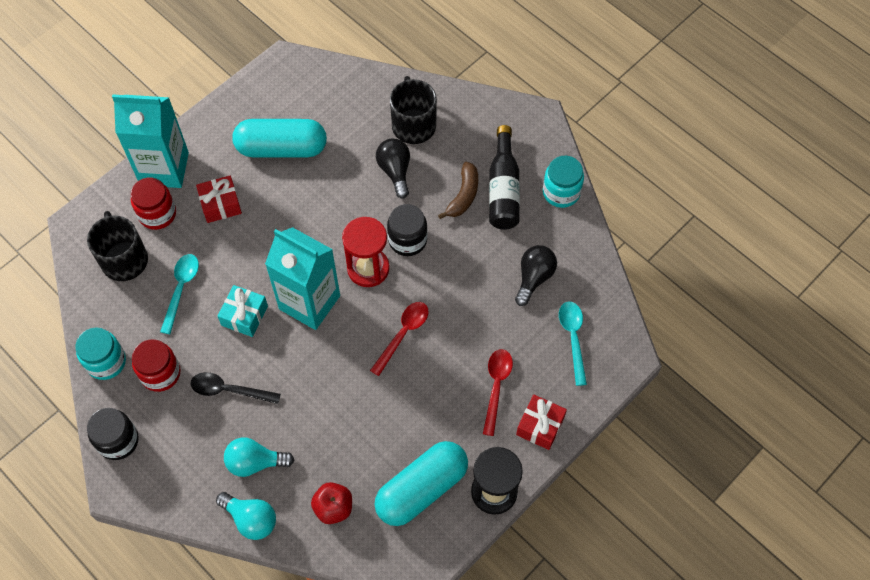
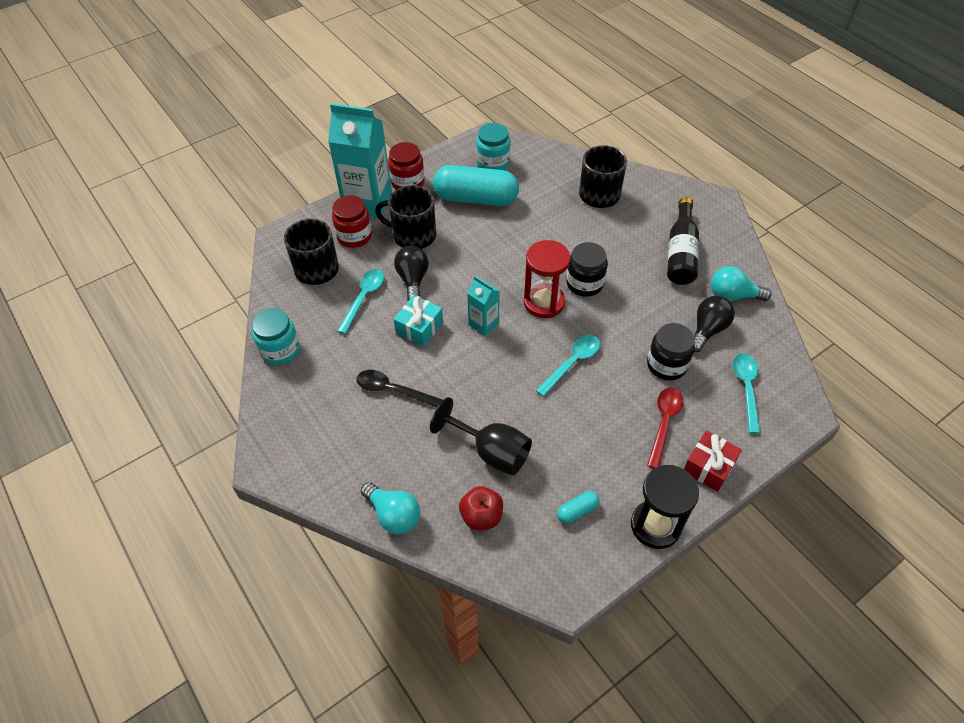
camera: 10 degrees right, 10 degrees down
black jar [87,408,139,460] -> black jar moved to [647,323,695,380]
red jar [132,339,181,392] -> red jar moved to [388,142,425,190]
red gift [196,176,242,223] -> black mug [375,185,436,249]
turquoise light bulb [224,437,294,477] -> turquoise light bulb moved to [711,266,772,302]
turquoise carton [265,227,340,330] -> turquoise carton [467,276,500,336], size x0.50
red spoon [370,302,428,376] -> turquoise spoon [536,335,600,397]
turquoise capsule [374,441,468,526] -> turquoise capsule [557,491,600,524], size x0.41
black light bulb [376,139,410,199] -> black light bulb moved to [394,246,429,301]
brown banana [438,162,478,219] -> none
turquoise jar [543,156,584,208] -> turquoise jar moved to [476,123,511,170]
none -> black goblet [430,397,532,476]

